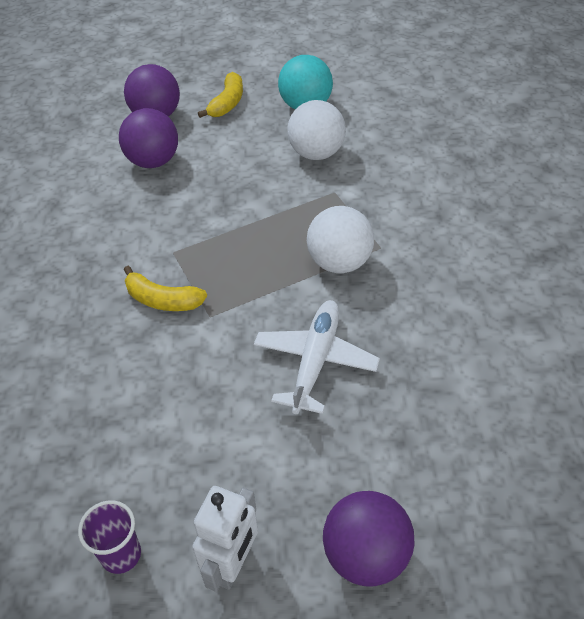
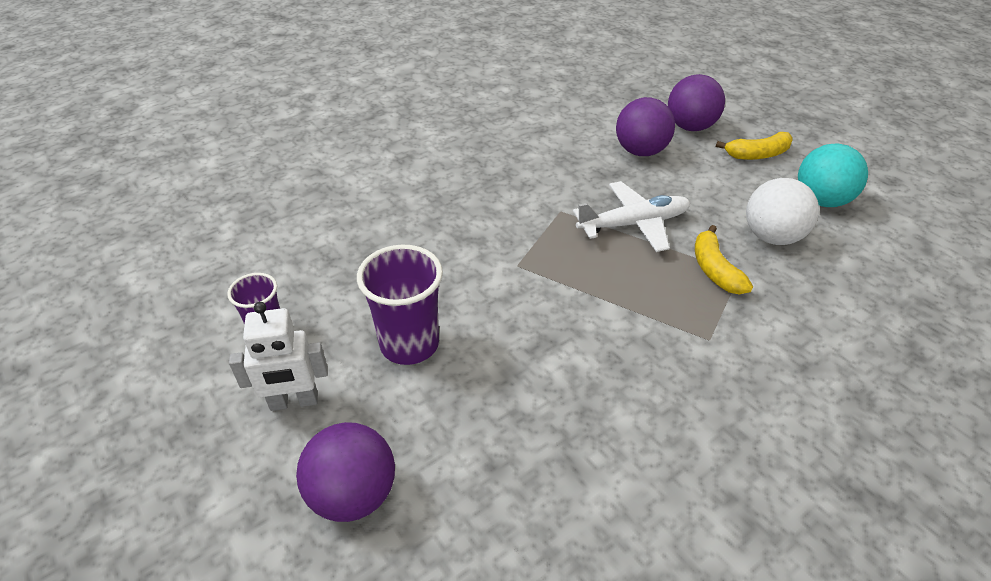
camera: 55 degrees right, 5 degrees down
yellow banana [124,266,207,311] -> yellow banana moved to [695,225,753,294]
white plane [254,300,380,414] -> white plane moved to [573,181,690,252]
white ball [307,206,374,273] -> none
none -> purple cup [357,244,443,365]

